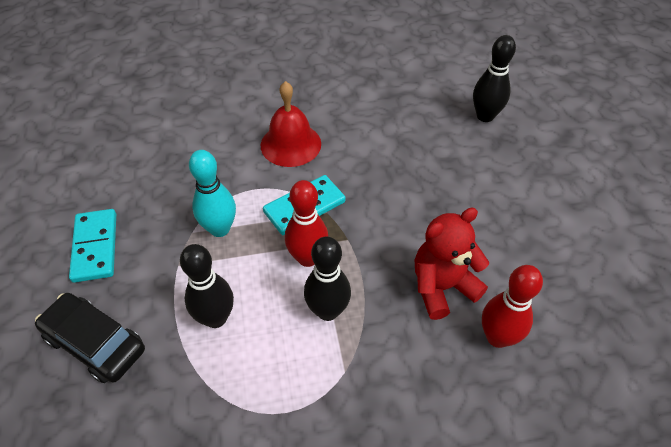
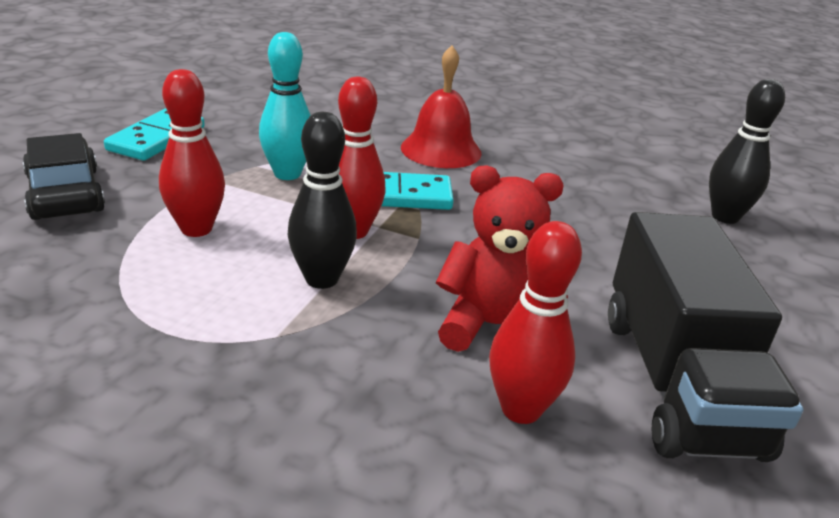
camera: 30 degrees right, 20 degrees down
black bowling pin [180,244,234,328] -> red bowling pin [159,69,225,237]
none -> black truck [608,212,803,462]

